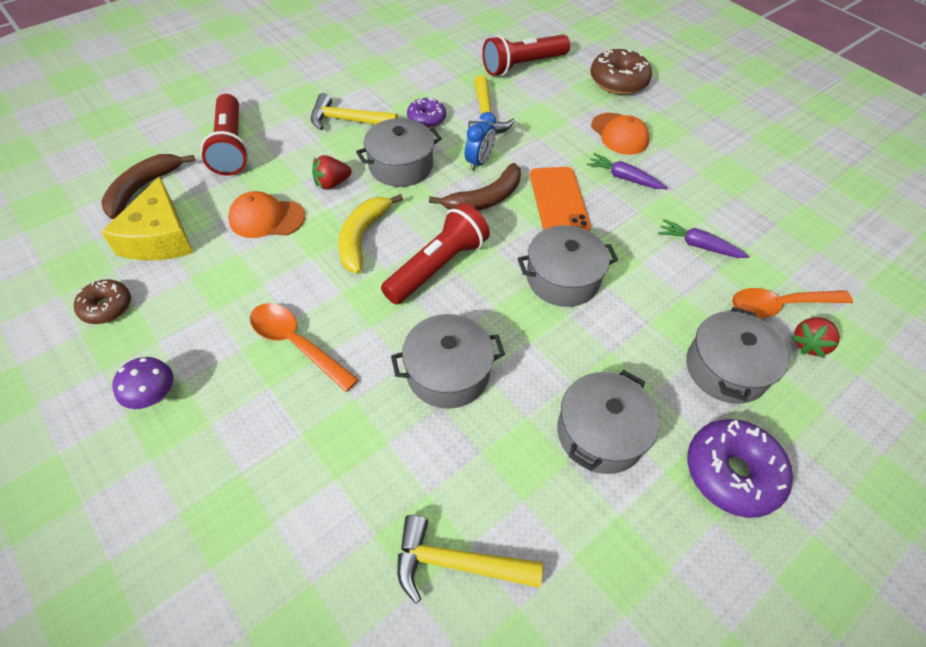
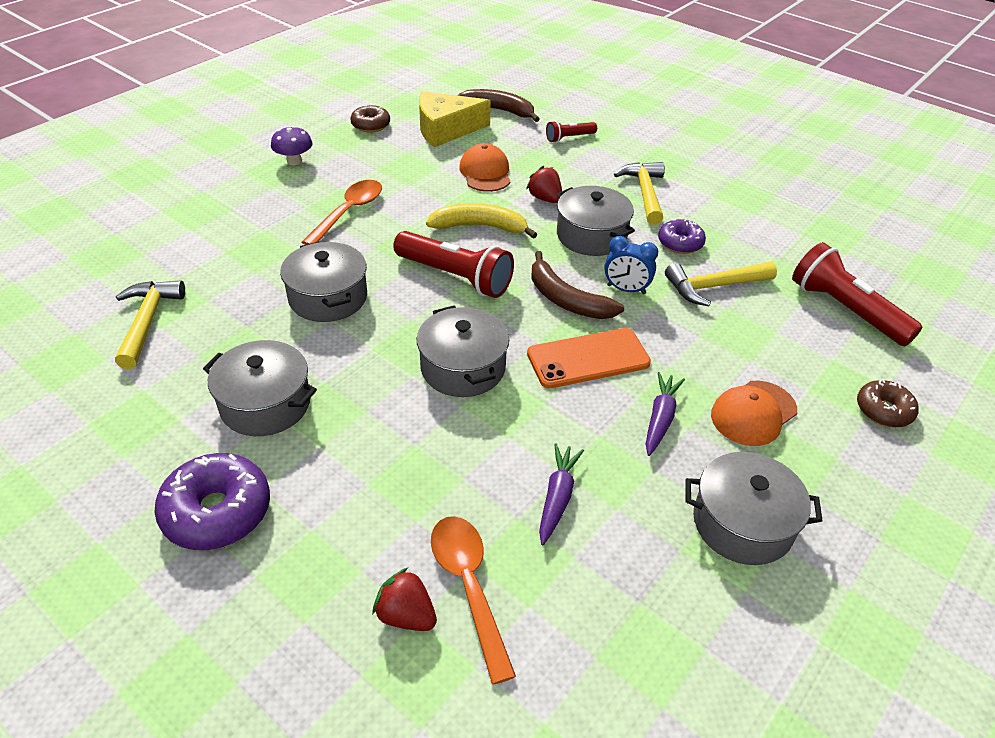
camera: 80 degrees right, 10 degrees down
red flashlight [201,94,249,176] -> red flashlight [546,121,597,143], size x0.52
brown donut [591,49,652,95] -> brown donut [857,379,919,427], size x0.61
grey pot [686,307,789,404] -> grey pot moved to [685,452,823,565]

